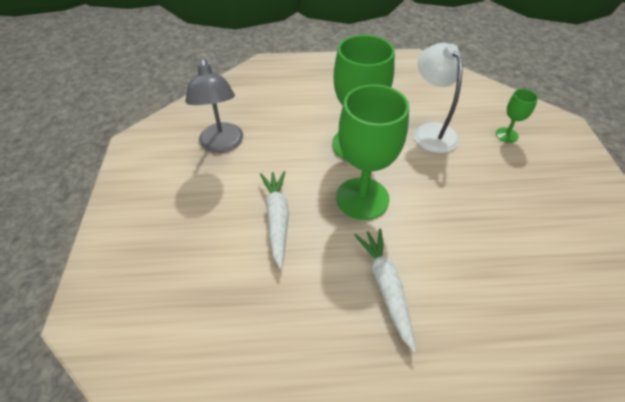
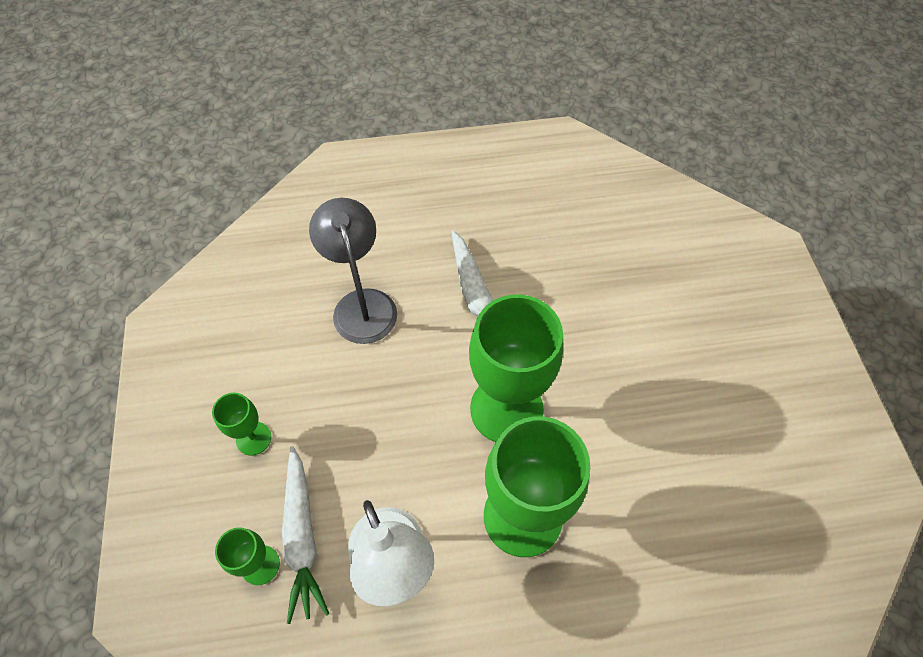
camera: 175 degrees right, 10 degrees up
grey lamp [185,58,243,153] -> grey lamp moved to [309,198,397,344]
white carrot [260,171,289,269] -> white carrot moved to [282,446,329,624]
none -> green goblet [212,393,271,456]

